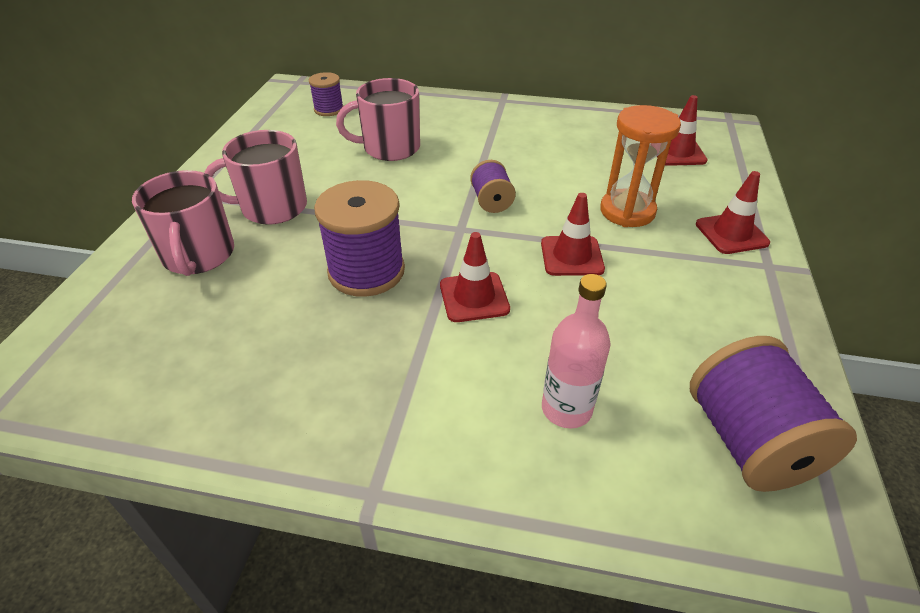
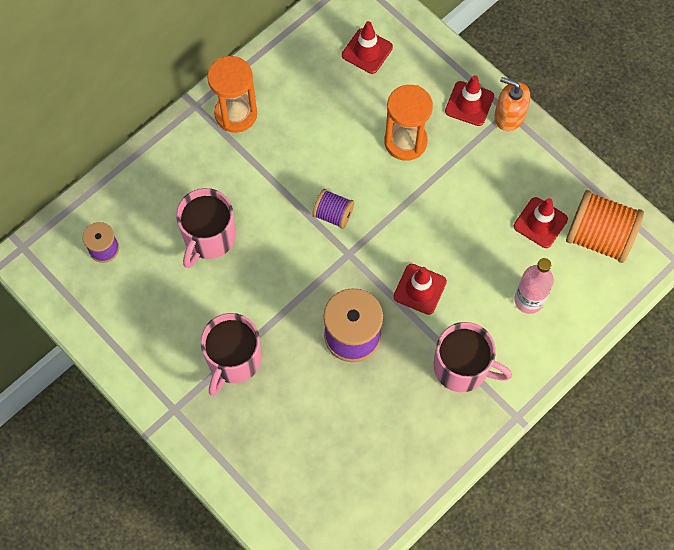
camera: 55 degrees left, 25 degrees up
pink mug [132,170,234,276] -> pink mug moved to [434,322,512,392]
red traffic cone [541,193,605,276] -> red traffic cone moved to [514,197,568,248]
purple spool [690,336,857,492] -> orange spool [566,190,644,263]
none -> orange hourglass [207,56,257,133]
none -> orange soap dispenser [494,77,530,131]

